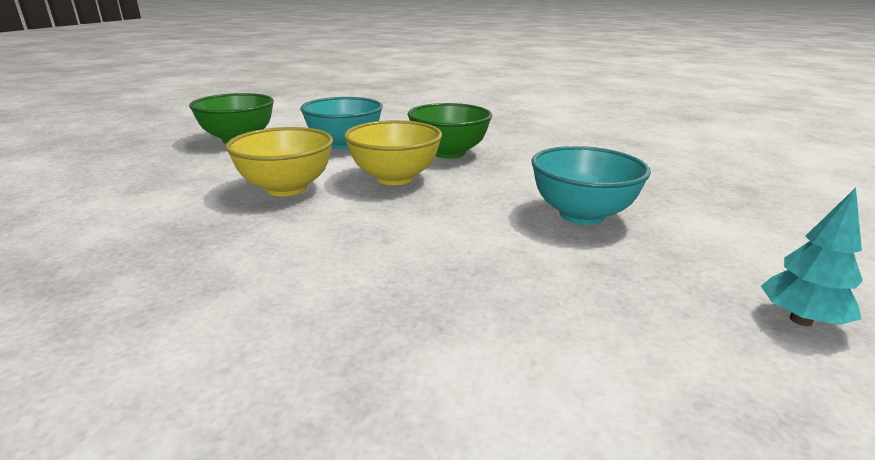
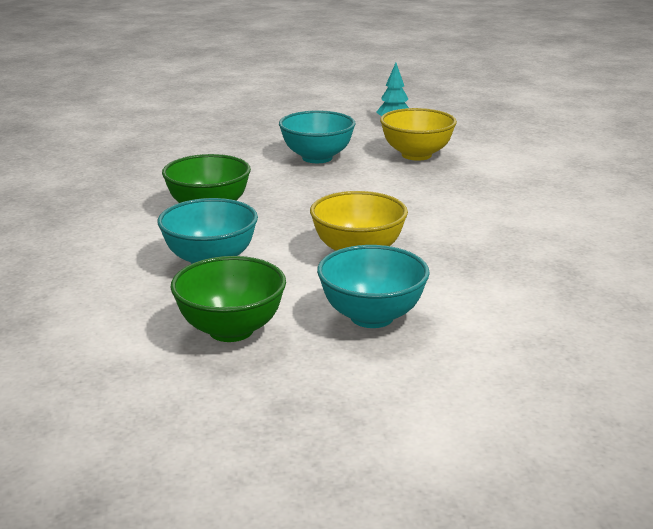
camera: 110 degrees left, 0 degrees up
yellow bowl [344,120,442,185] -> yellow bowl moved to [380,108,457,161]
none -> turquoise bowl [317,245,430,328]

